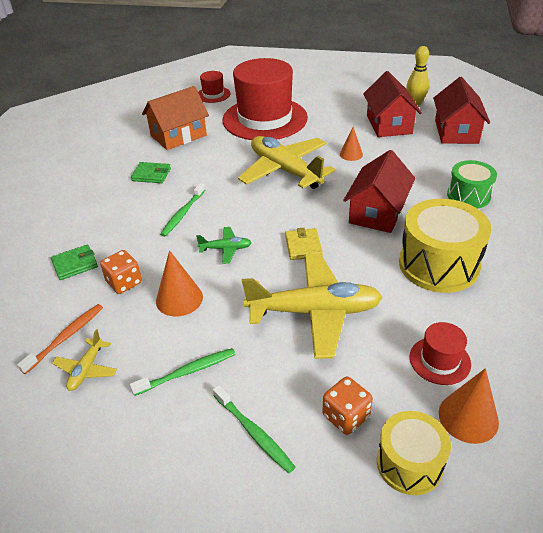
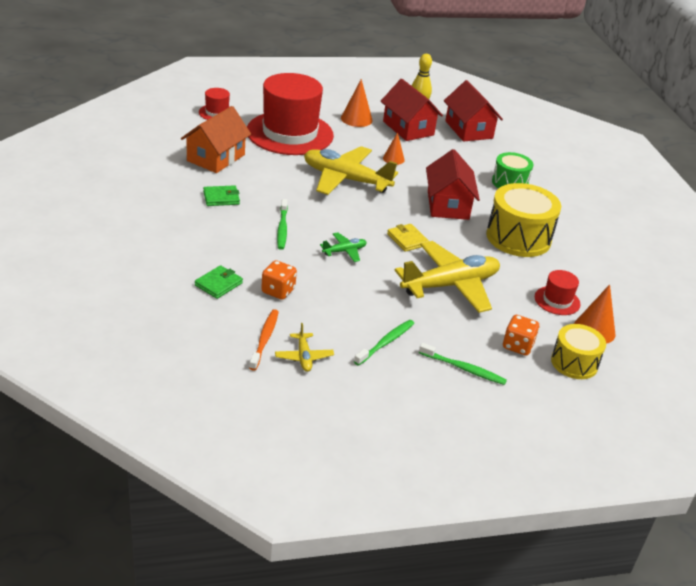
camera: 30 degrees left, 5 degrees down
orange cone [156,250,203,316] -> orange cone moved to [341,79,373,127]

